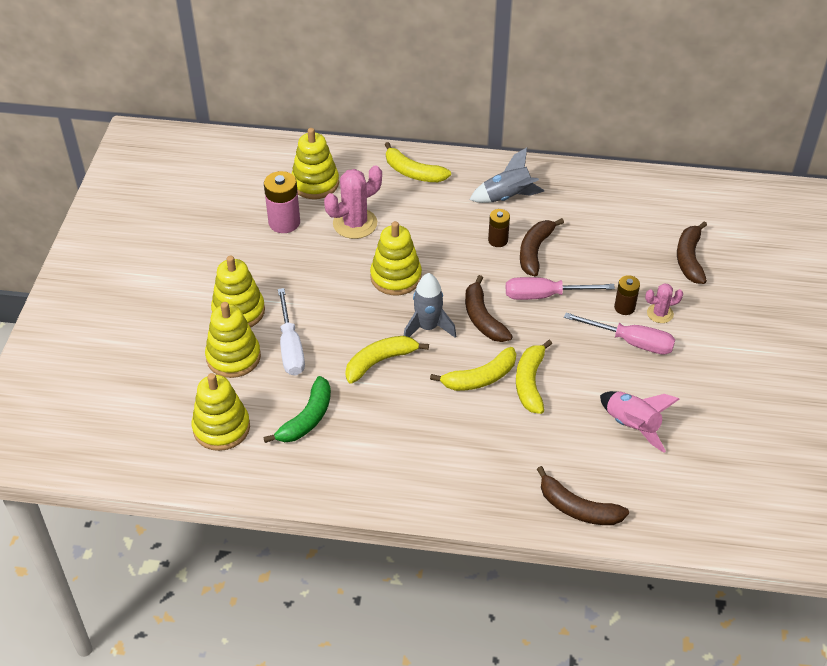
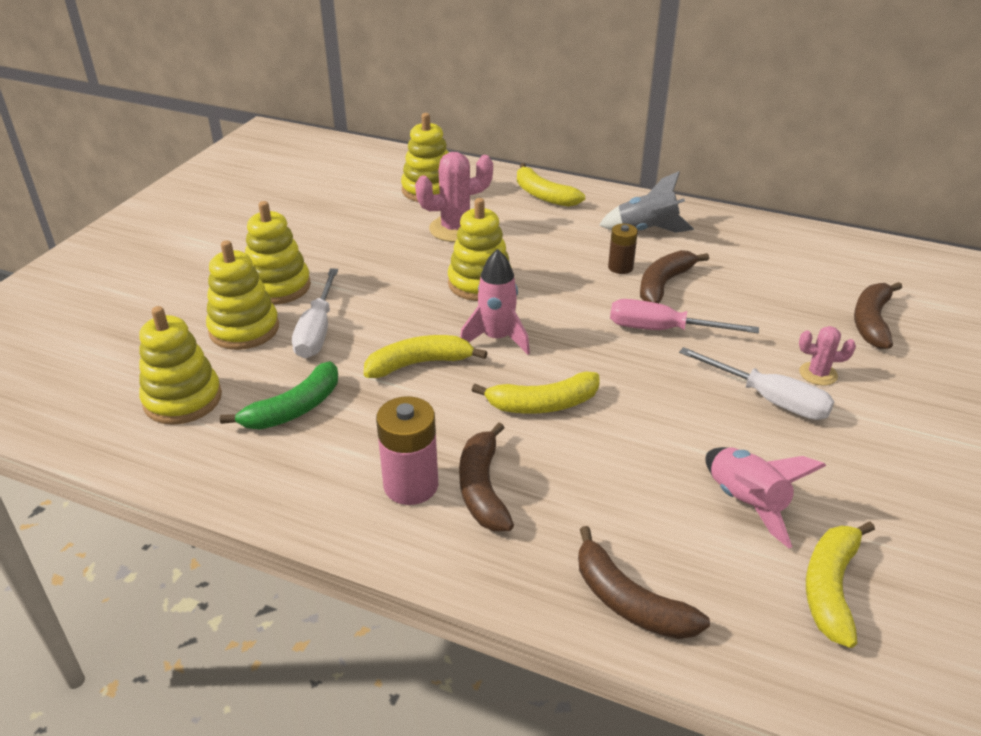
camera: 15 degrees right, 10 degrees down
pink battery [264,171,300,233] -> pink battery moved to [376,396,438,505]
grey rocket [404,273,456,338] -> pink rocket [460,249,530,355]
brown banana [465,275,513,342] -> brown banana moved to [459,423,514,531]
yellow banana [516,340,552,414] -> yellow banana moved to [806,522,875,648]
pink screwdriver [564,313,675,355] -> white screwdriver [679,347,834,420]
brown battery [614,275,640,315] -> none

